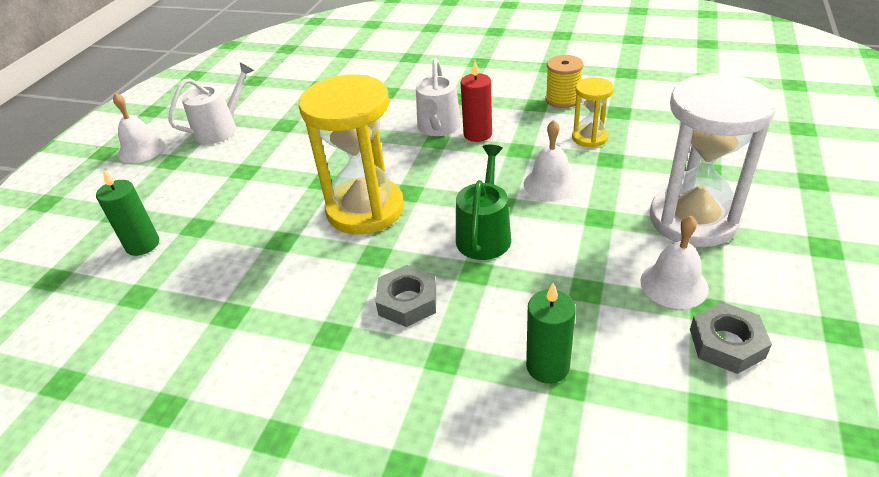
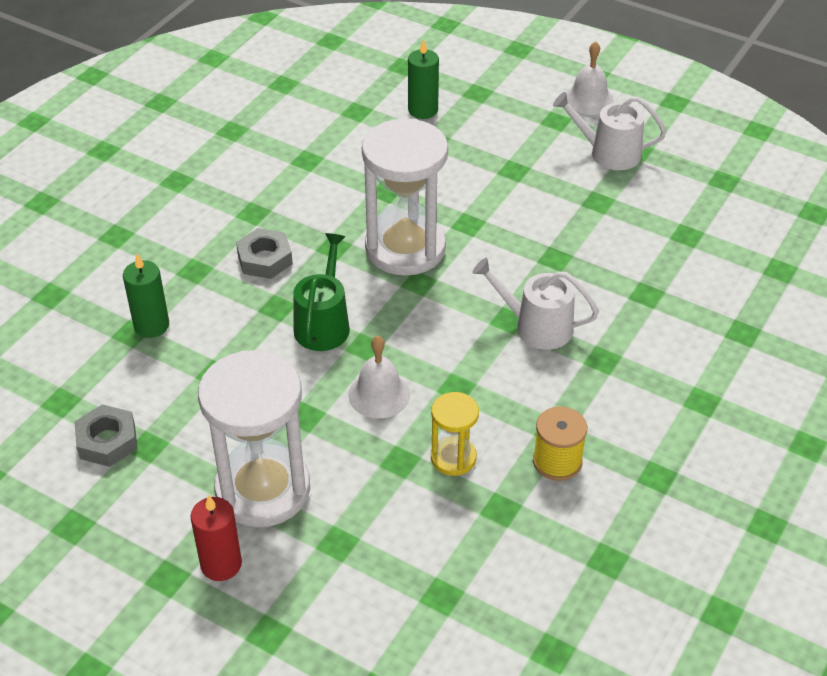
camera: 100 degrees right, 5 degrees up
white watering can [168,62,254,144] -> white watering can turned 135 degrees clockwise [553,92,667,170]
yellow hourglass [299,74,404,234] -> white hourglass [362,119,448,276]
green watering can [456,145,511,260] -> green watering can turned 105 degrees counterclockwise [293,233,350,351]
red candle [461,61,492,142] -> red candle moved to [191,495,242,581]
white bell [640,216,709,309] -> none

